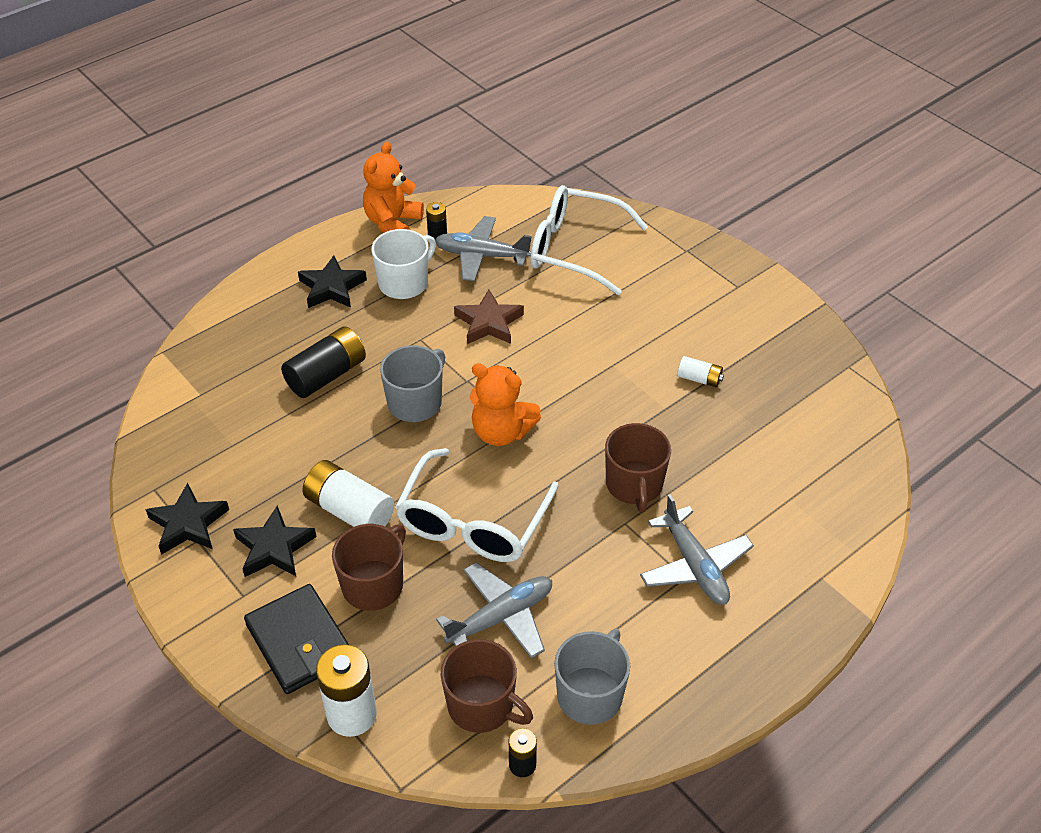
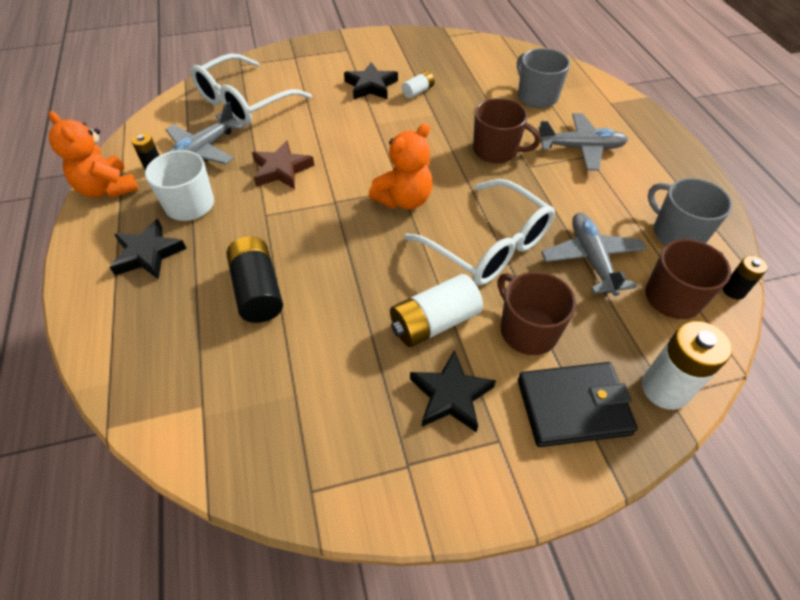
camera: 65 degrees left, 5 degrees up
black star [145,483,229,555] -> black star moved to [344,62,398,100]
grey mug [380,345,445,422] -> grey mug moved to [517,48,570,108]

